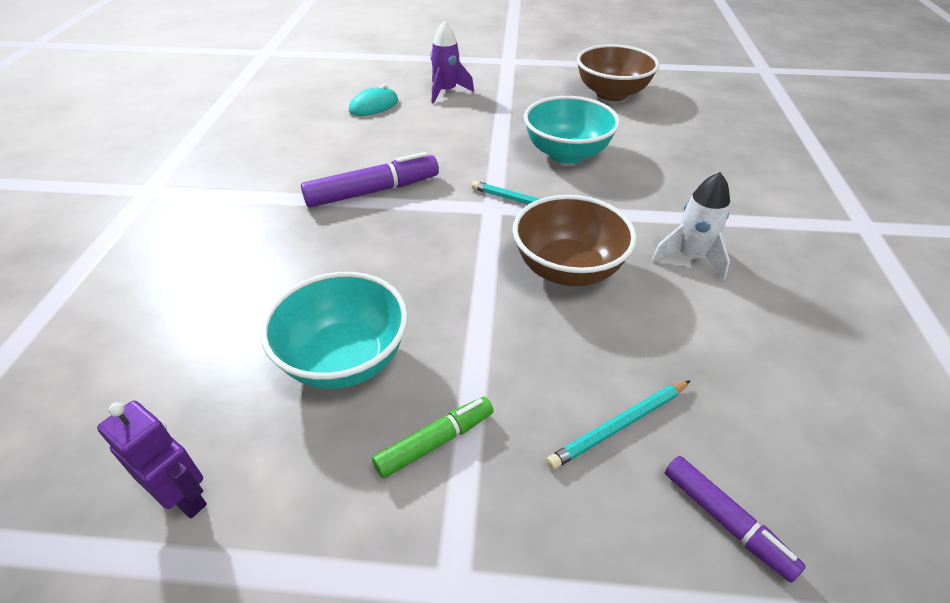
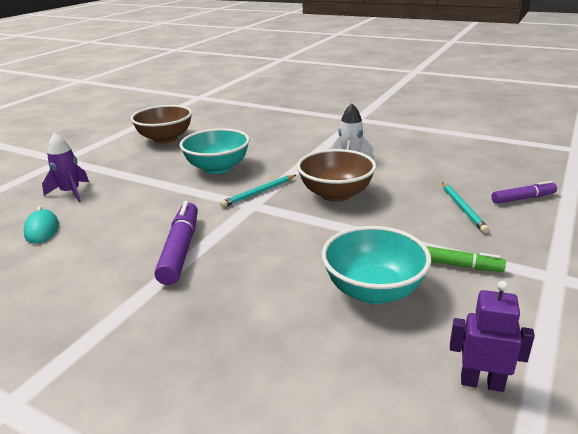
camera: 65 degrees left, 15 degrees down
purple robot [97,401,207,519] -> purple robot turned 45 degrees clockwise [450,281,535,392]
green marker [372,397,493,478] -> green marker turned 120 degrees clockwise [426,246,506,272]

